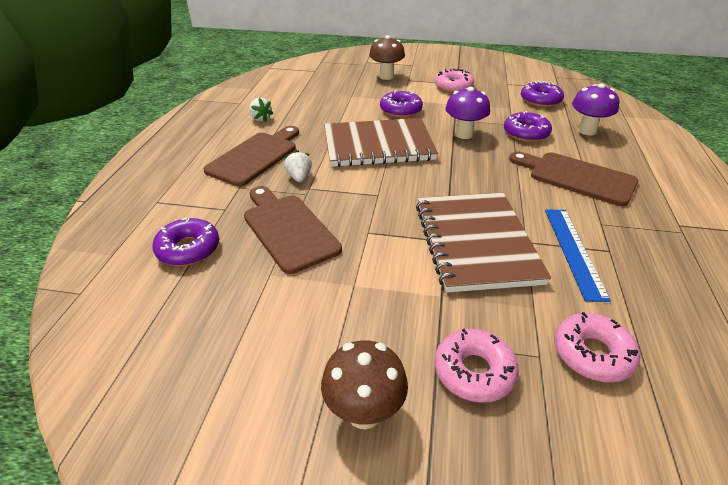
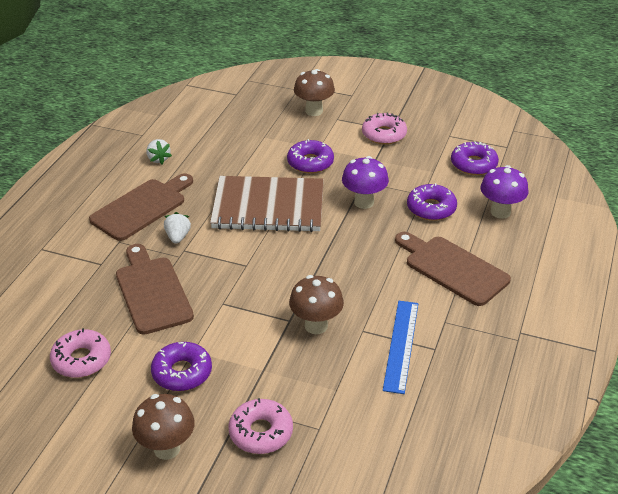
camera: 10 degrees right, 0 degrees up
purple donut [152,218,219,266] -> purple donut moved to [151,342,212,391]
brown notebook [416,193,551,293] -> brown mushroom [289,275,344,334]
pink donut [554,312,640,382] -> pink donut moved to [50,328,111,378]

